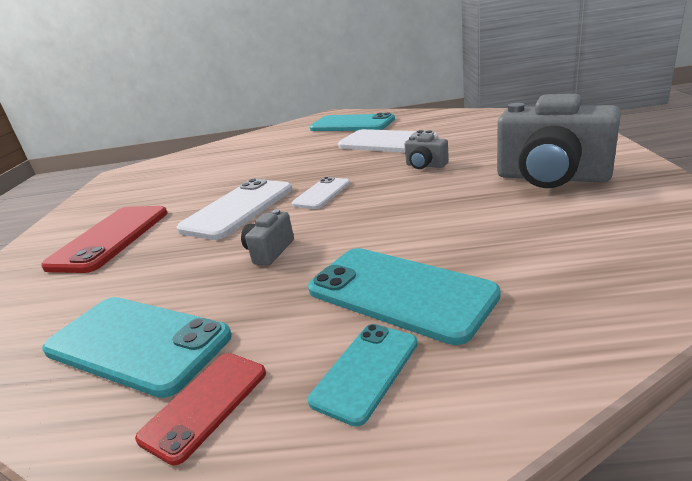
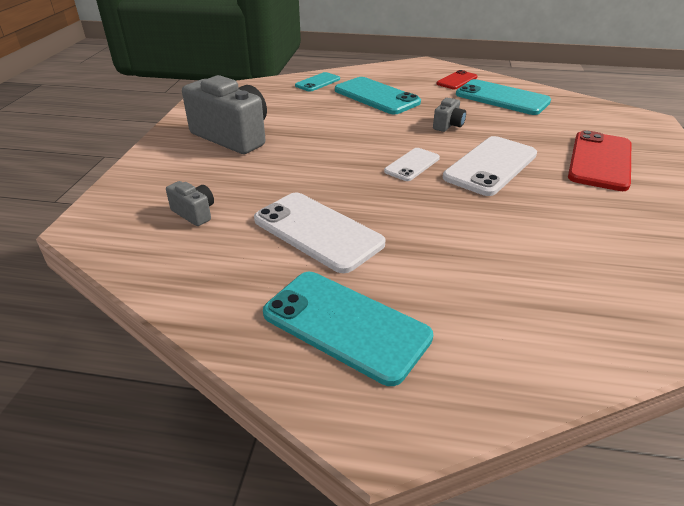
camera: 175 degrees left, 10 degrees up
turquoise phone [308,324,418,427] -> turquoise phone moved to [295,72,340,92]
grey camera [404,134,449,169] -> grey camera moved to [166,181,214,226]

